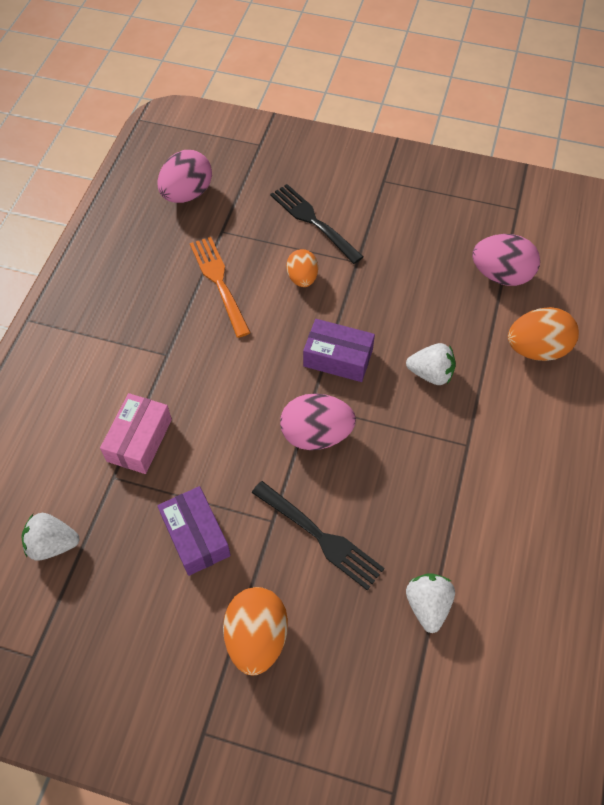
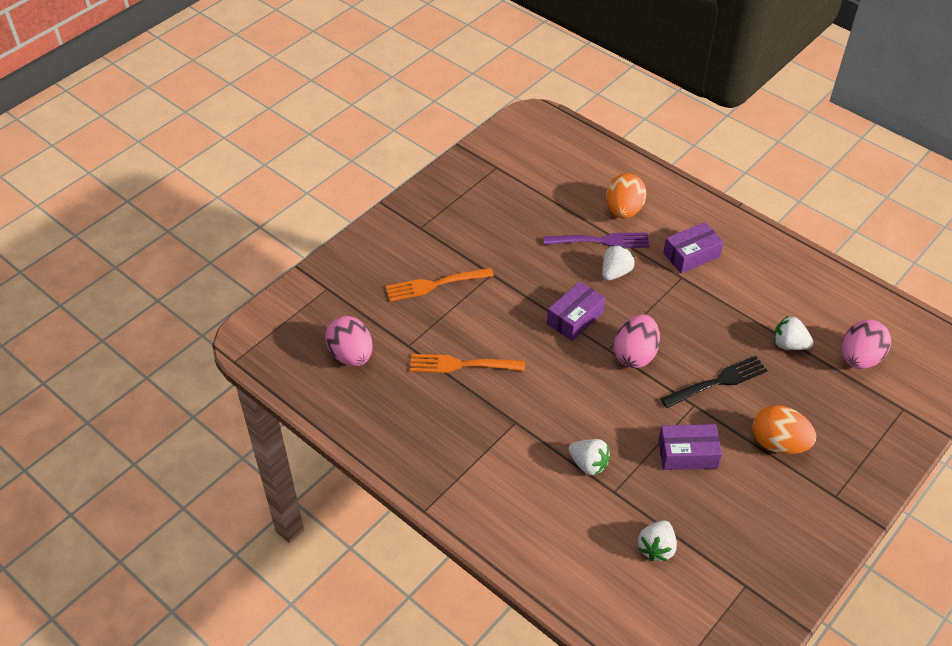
camera: 65 degrees left, 10 degrees down
pink box [100,393,172,474] -> white strawberry [568,439,611,476]
black fork [270,184,363,264] -> orange fork [386,268,494,301]
orange egg [286,249,318,287] -> none
pink egg [472,234,540,286] -> pink egg moved to [842,320,891,369]
none -> purple fork [544,233,649,248]
none -> purple box [663,222,724,273]

